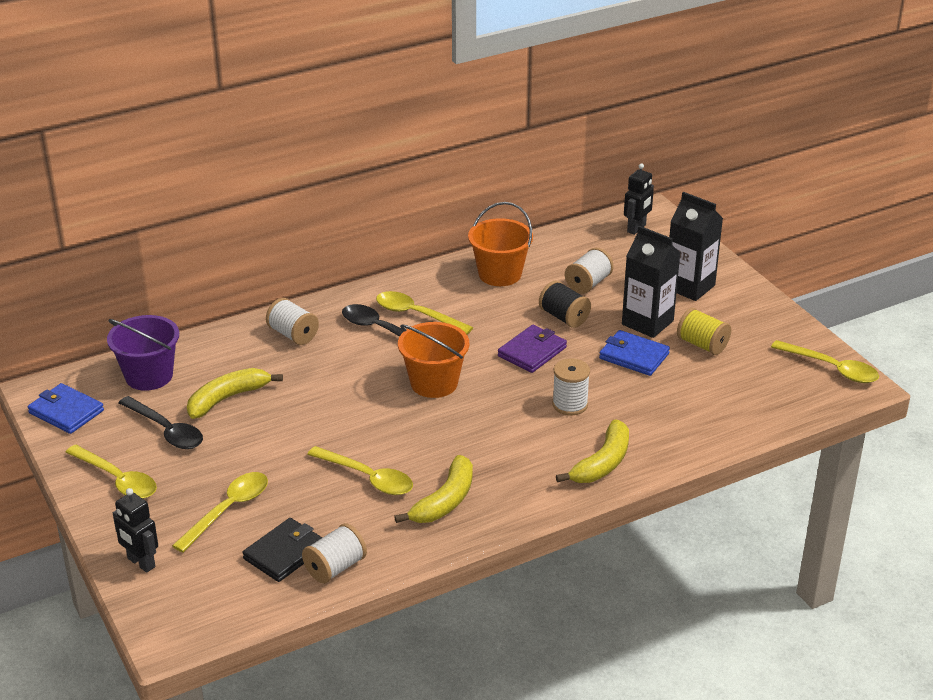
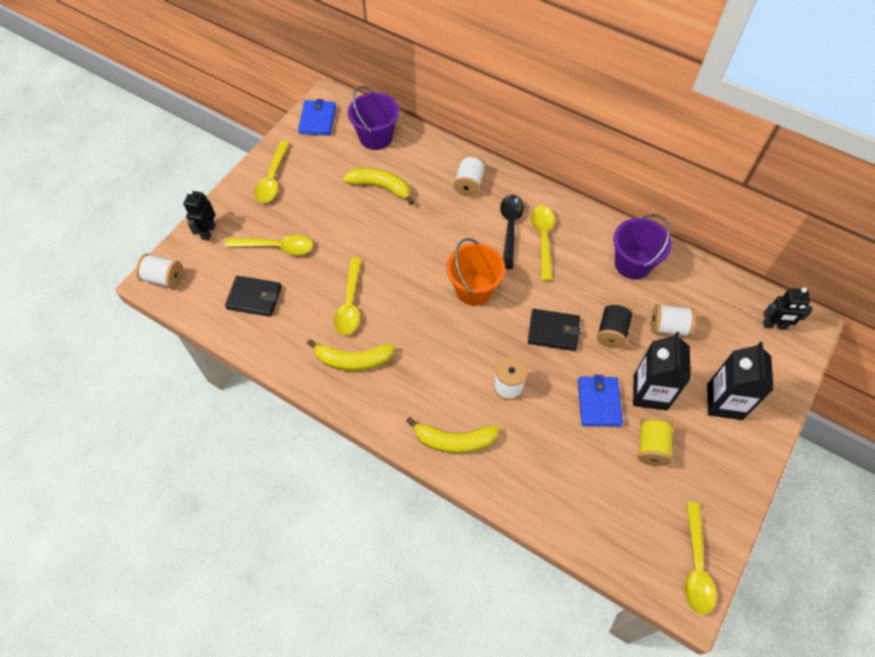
camera: 60 degrees right, 25 degrees up
black spoon [118,396,203,449] -> none
white spool [302,523,367,584] -> white spool moved to [136,254,183,289]
orange bucket [468,202,533,286] -> purple bucket [613,214,672,280]
purple wallet [498,325,567,373] -> black wallet [528,309,581,351]

